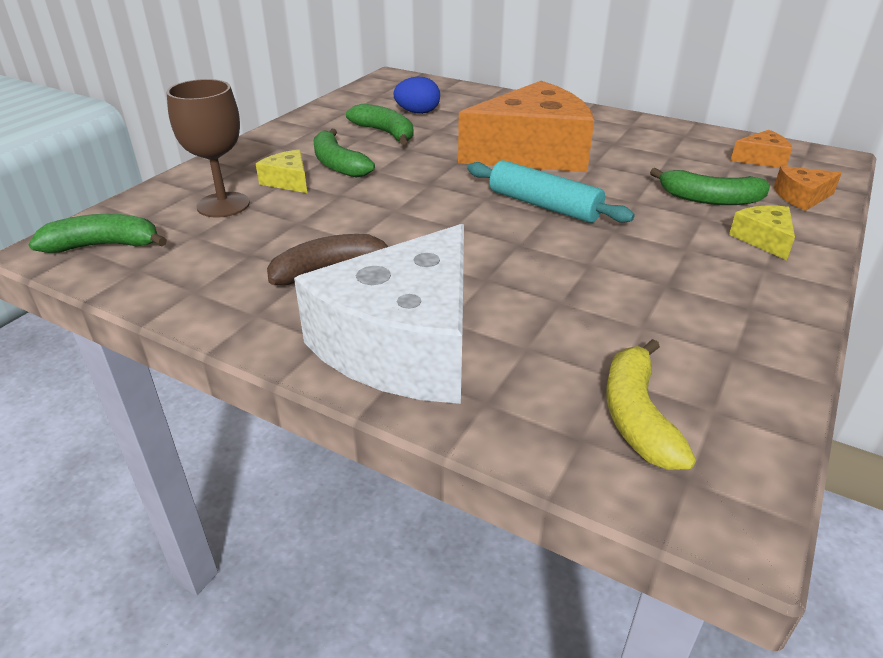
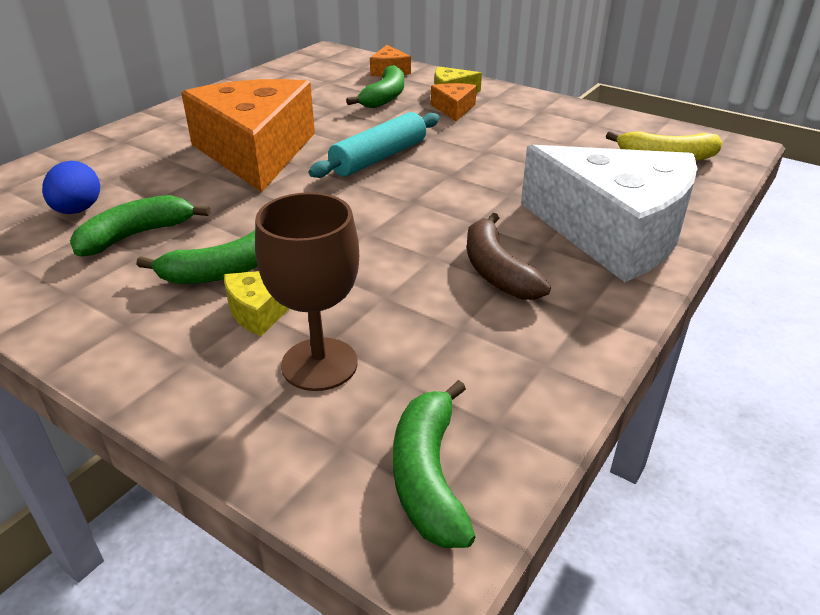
camera: 85 degrees left, 0 degrees up
orange cheese [731,130,792,168] -> orange cheese moved to [431,83,477,121]

